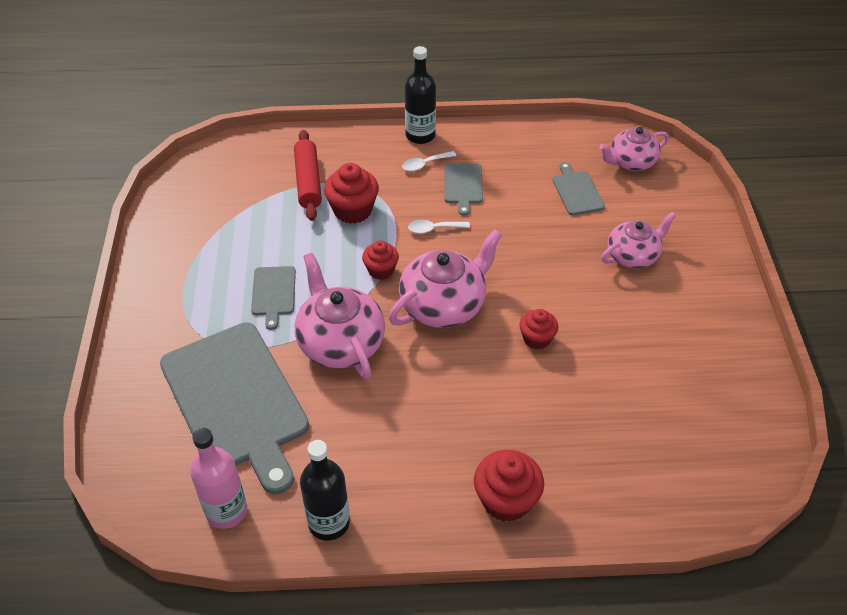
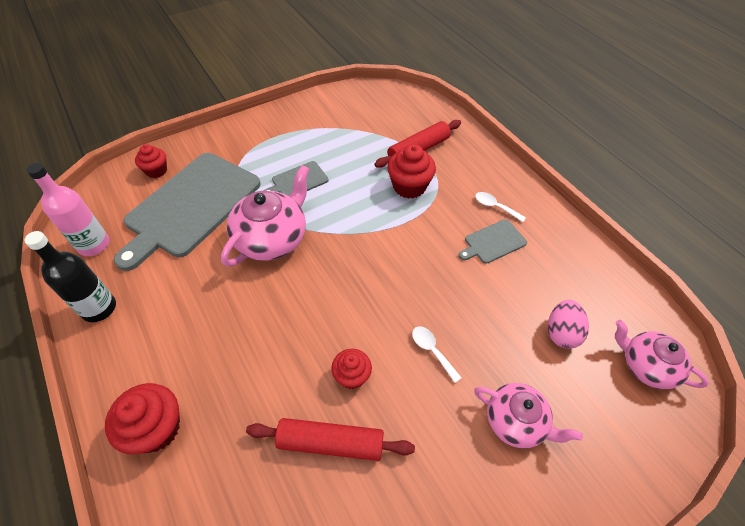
camera: 60 degrees right, 5 degrees up
red cupcake [362,240,399,280] -> red cupcake moved to [135,144,167,178]
pink teapot [389,230,502,328] -> none
black bottle [405,46,436,144] -> none
white spoon [408,220,470,234] -> white spoon moved to [412,326,462,383]
grey cutting board [552,162,605,215] -> pink egg [548,300,589,349]
none -> red rolling pin [246,418,415,461]

